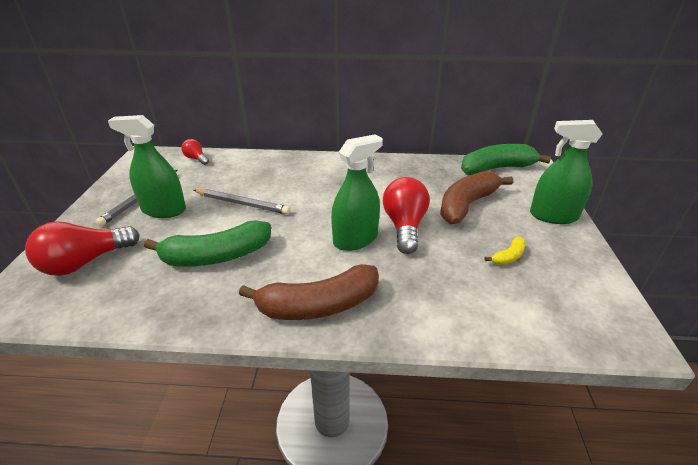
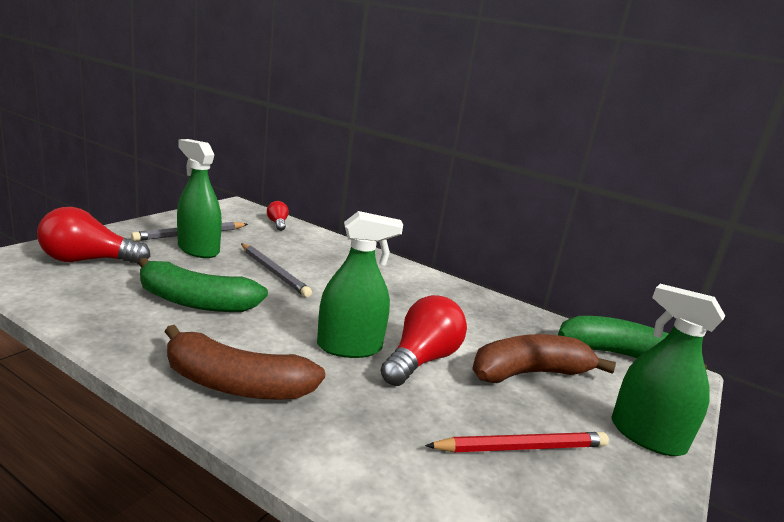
camera: 25 degrees right, 15 degrees down
yellow banana [485,237,526,265] -> red pencil [425,432,609,452]

